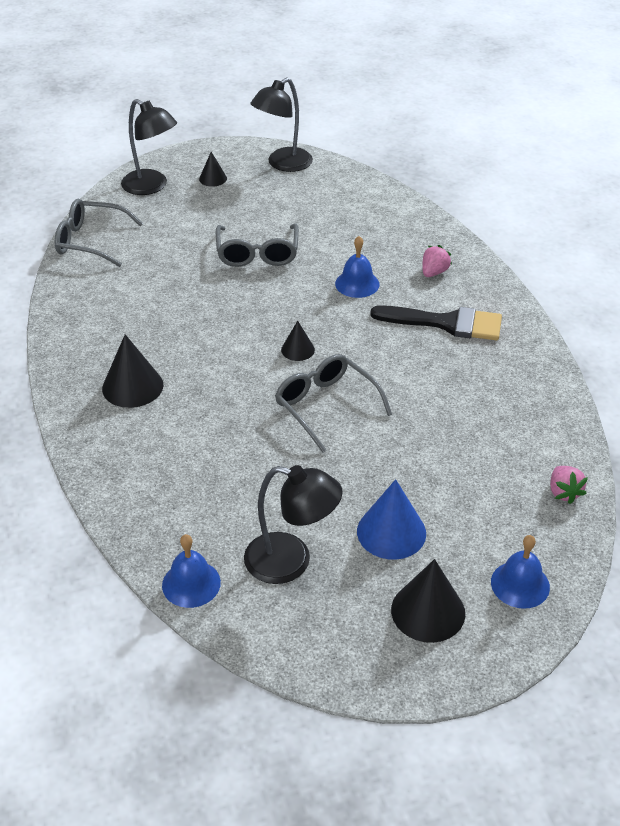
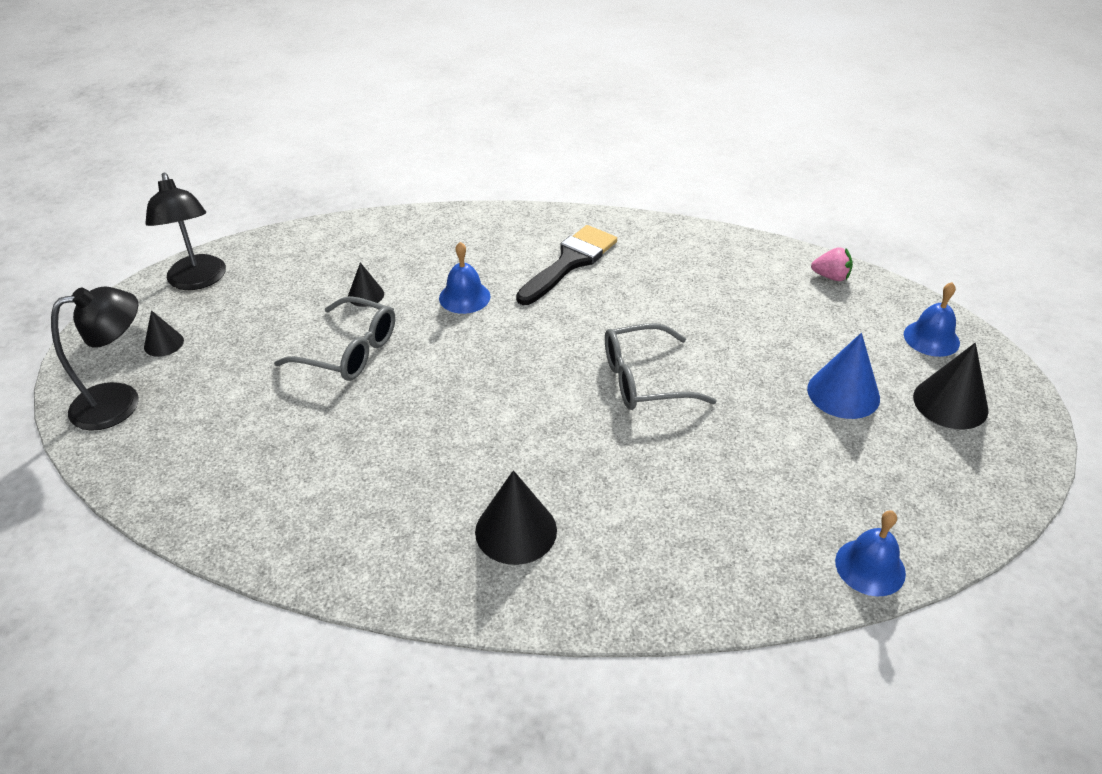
camera: 65 degrees left, 0 degrees up
grey glasses [55,198,143,267] -> none
black lamp [244,465,343,584] -> none
black cone [281,321,315,361] -> black cone moved to [348,262,384,307]
pink strawberry [422,245,452,277] -> none

